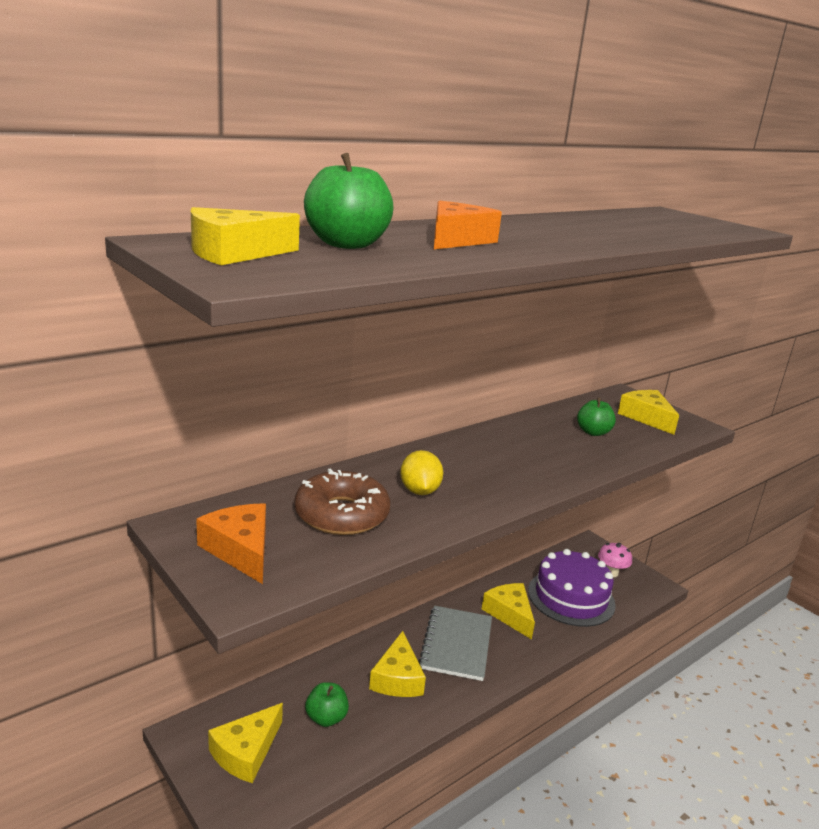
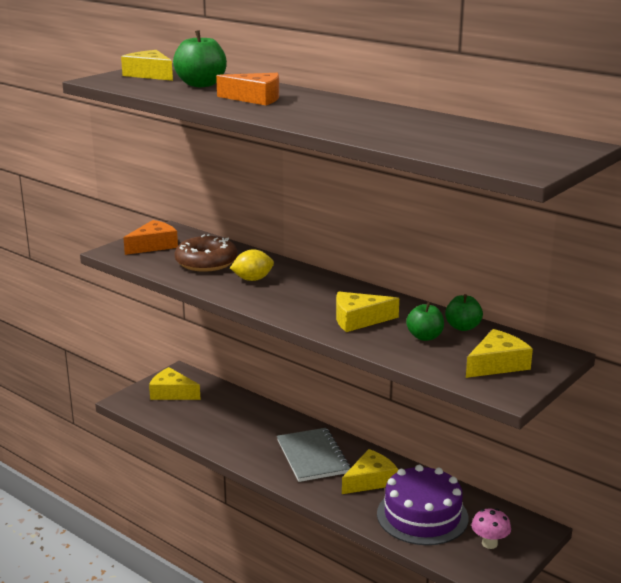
camera: 80 degrees right, 0 degrees up
green apple [305,682,349,727] -> green apple moved to [445,294,483,331]
yellow cheese [369,631,426,697] -> yellow cheese moved to [336,292,399,332]
grey notebook [419,606,492,681] -> grey notebook turned 75 degrees clockwise [277,428,351,482]

